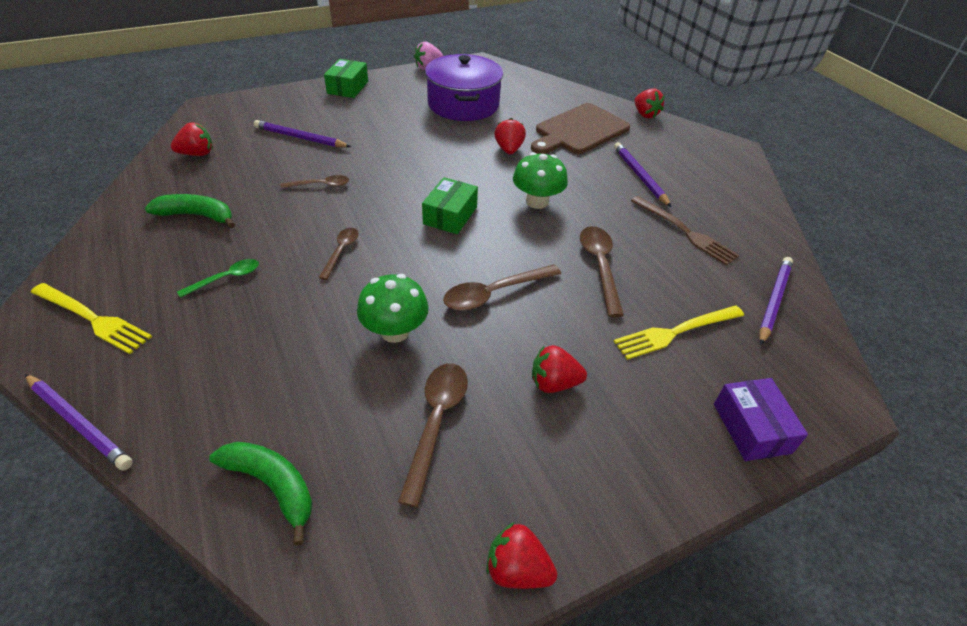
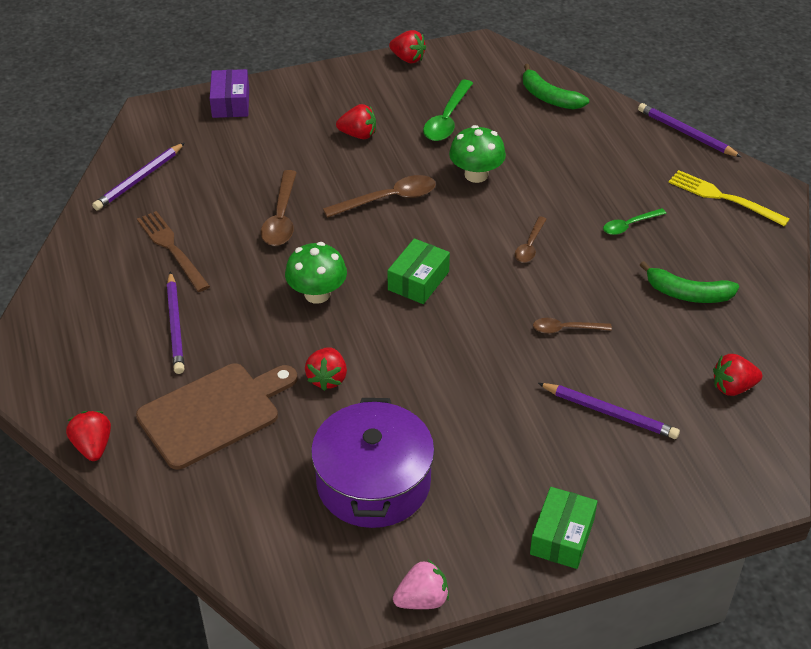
camera: 170 degrees left, 0 degrees up
brown spoon [398,363,468,508] -> green spoon [423,80,473,141]
yellow fork [614,306,744,360] -> none

